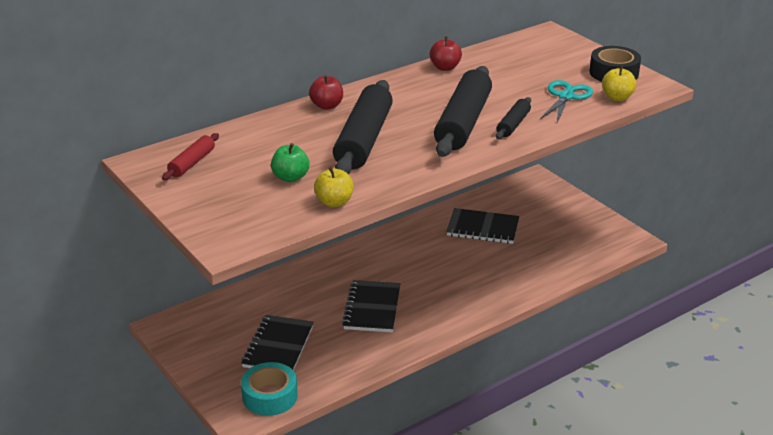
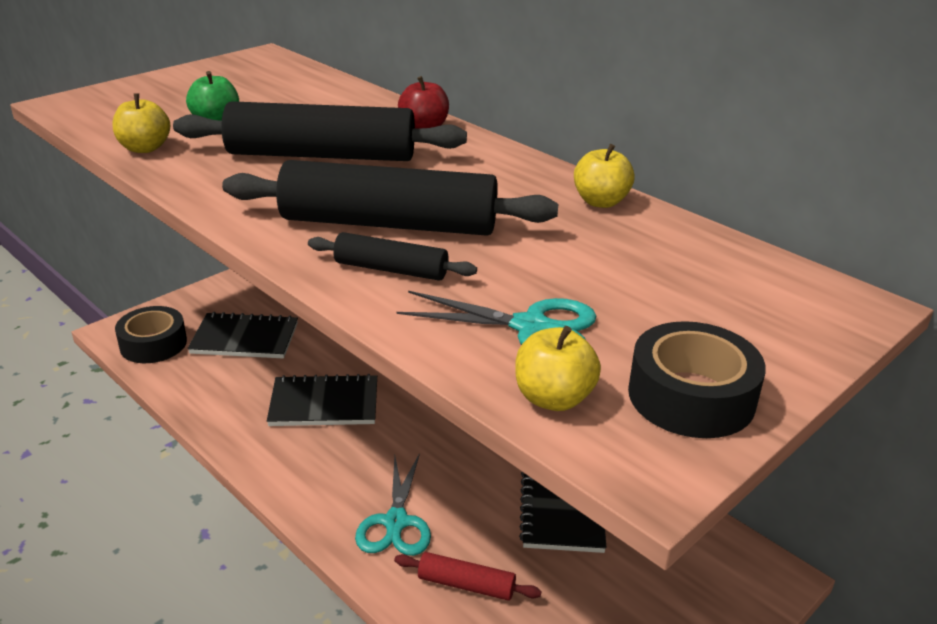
camera: 80 degrees right, 0 degrees up
red rolling pin [162,133,219,180] -> red rolling pin moved to [394,552,542,601]
turquoise tape [241,362,298,416] -> black tape [115,306,187,363]
red apple [430,37,462,71] -> yellow apple [574,144,635,208]
none -> turquoise scissors [355,453,431,556]

